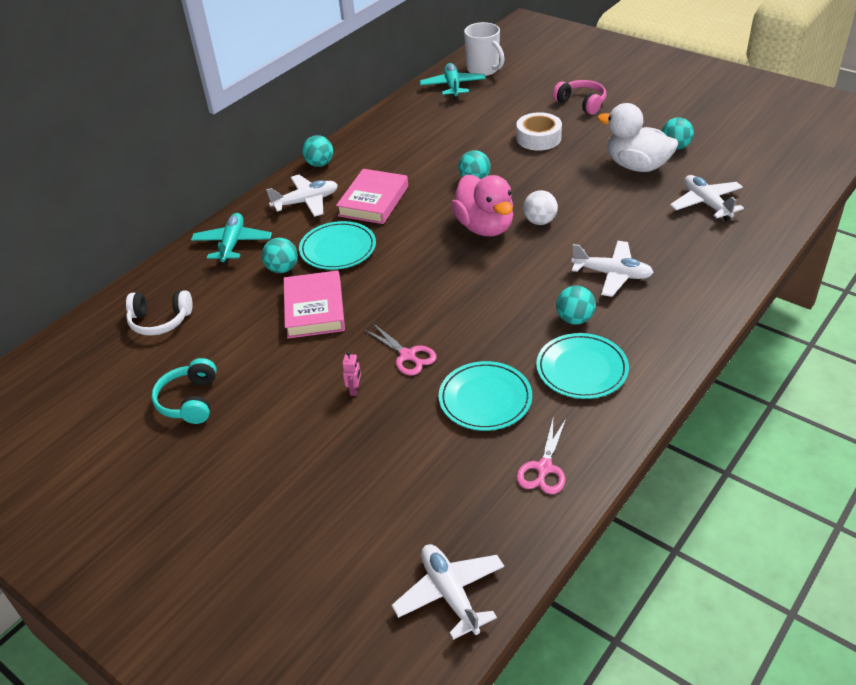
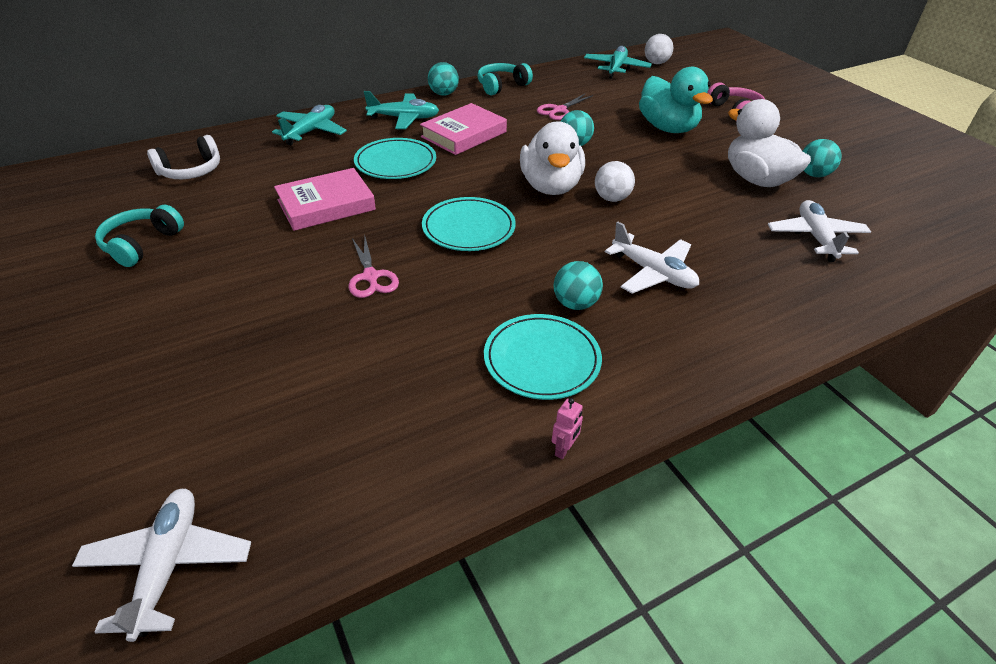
camera: 20 degrees right, 0 degrees up
white headphones [126,290,193,336] -> white headphones turned 60 degrees counterclockwise [147,135,220,179]
turquoise ball [262,238,298,273] -> none
white plane [266,175,338,217] -> turquoise plane [364,91,439,129]
pink book [284,270,345,338] -> pink book turned 45 degrees clockwise [274,168,376,231]
pink robot [342,352,361,396] -> pink robot moved to [552,398,583,459]
turquoise plate [439,361,532,431] -> turquoise plate moved to [422,197,516,251]
pink duck [451,175,513,236] -> white duck [520,121,585,195]
white mug [464,22,505,76] -> white ball [645,34,674,64]
white tape [516,112,562,151] -> turquoise duck [639,67,713,133]
pink scissors [516,419,566,494] -> pink scissors moved to [537,94,593,120]
none -> turquoise headphones [477,63,533,95]

